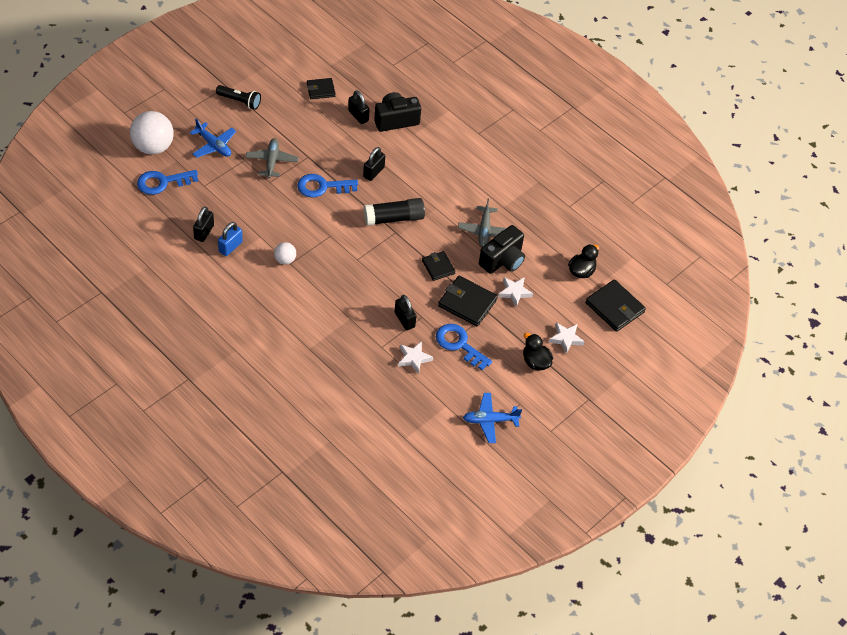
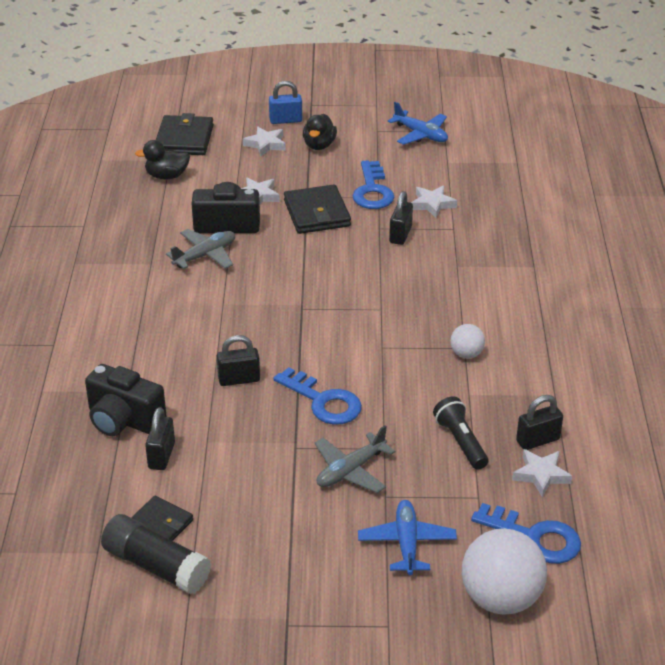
camera: 130 degrees left, 15 degrees down
black flashlight [216,85,261,110] -> black flashlight moved to [433,397,488,470]
blue padlock [218,222,243,256] -> blue padlock moved to [269,81,302,124]
black glue stick [364,198,425,226] -> black glue stick moved to [101,514,211,594]
black wallet [422,251,456,281] -> none
none -> white star [512,449,572,497]

